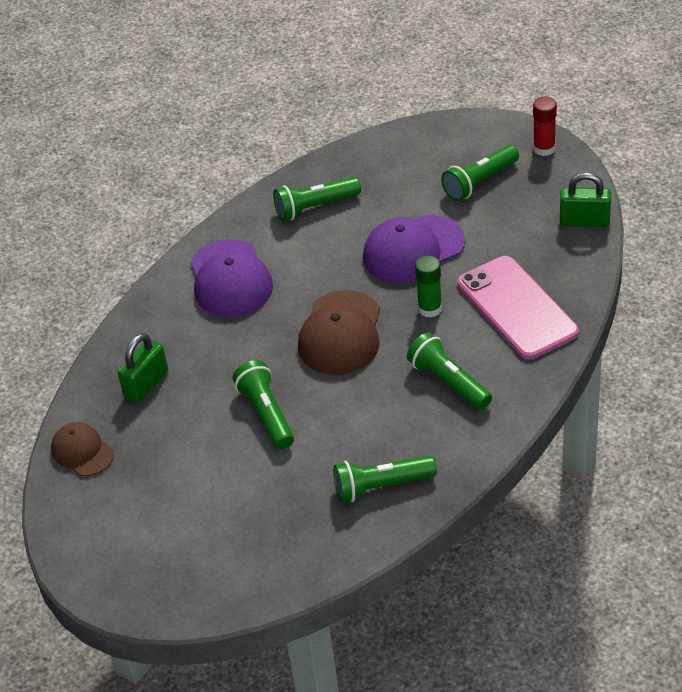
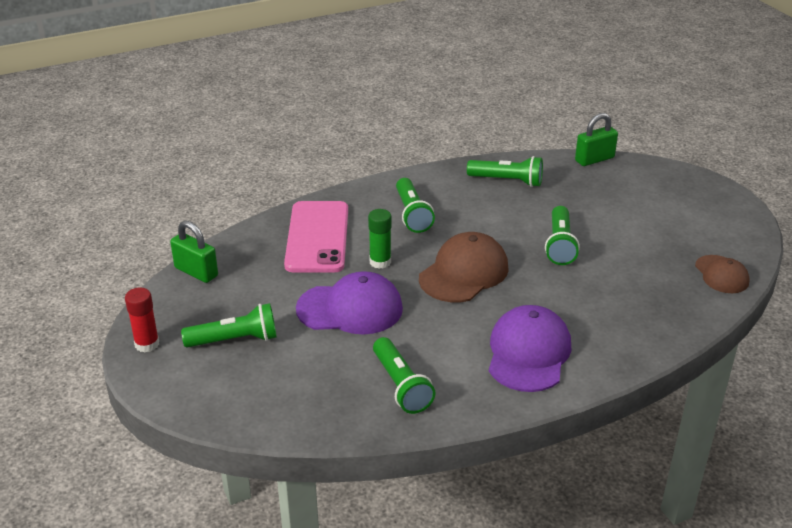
camera: 155 degrees left, 10 degrees down
green padlock [118,333,168,403] -> green padlock moved to [575,113,618,166]
green flashlight [273,177,361,221] -> green flashlight turned 60 degrees clockwise [373,337,435,414]

